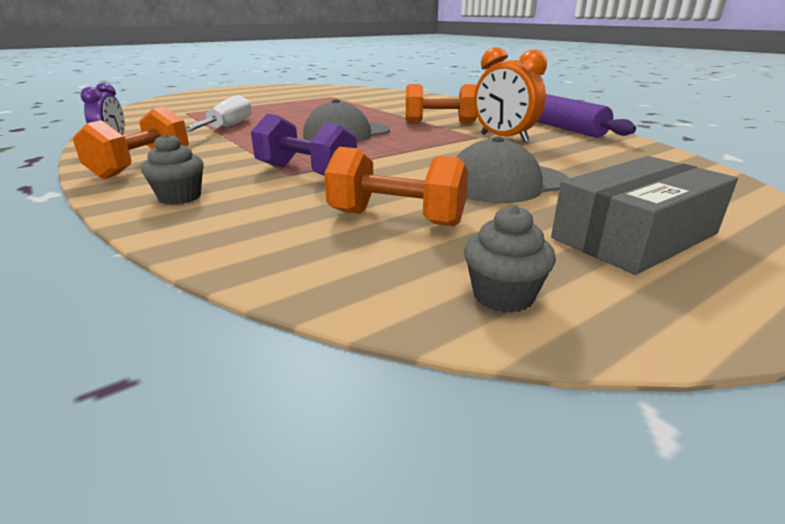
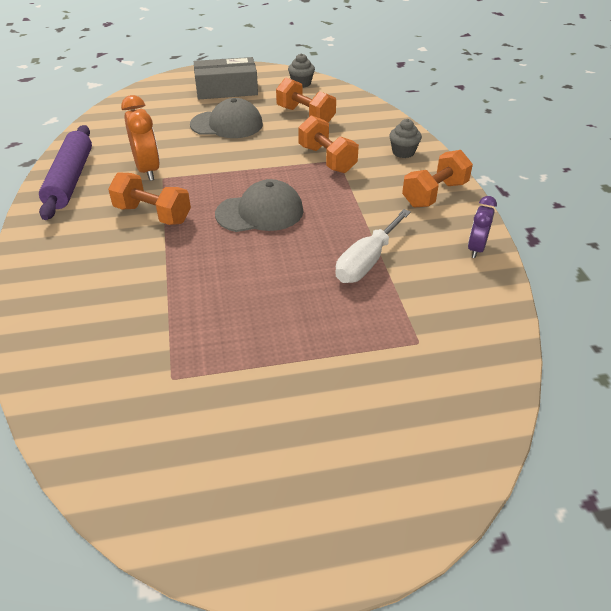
camera: 155 degrees left, 15 degrees up
purple dumbbell [251,114,357,176] -> orange dumbbell [298,115,359,173]

